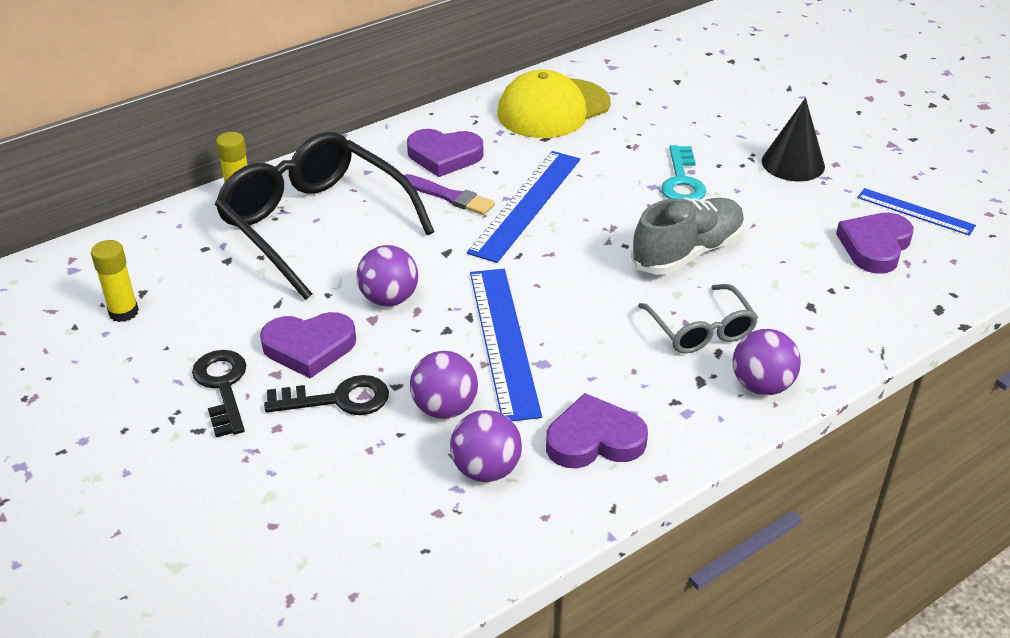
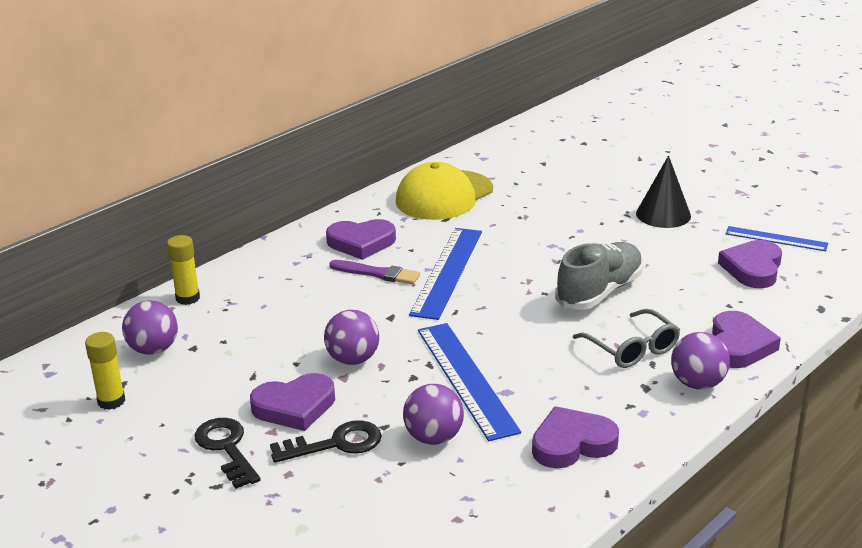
camera: 10 degrees left, 10 degrees down
black glasses [215,132,434,300] -> none
purple ball [450,410,522,482] -> purple ball moved to [122,301,178,355]
turquoise key [661,145,706,199] -> none
none -> purple heart [712,311,781,368]

